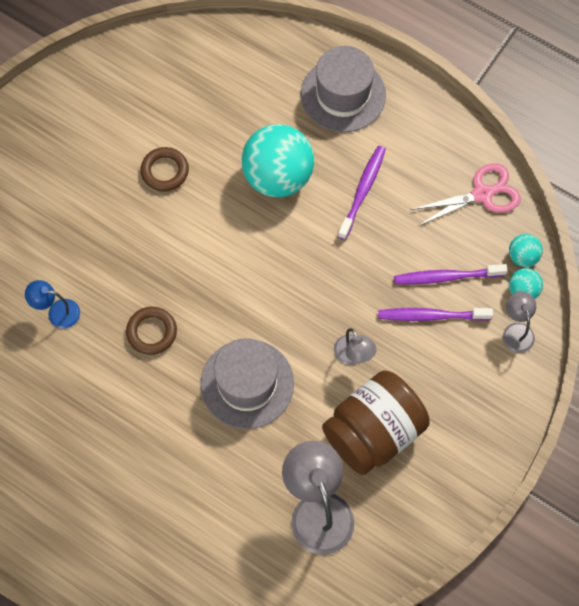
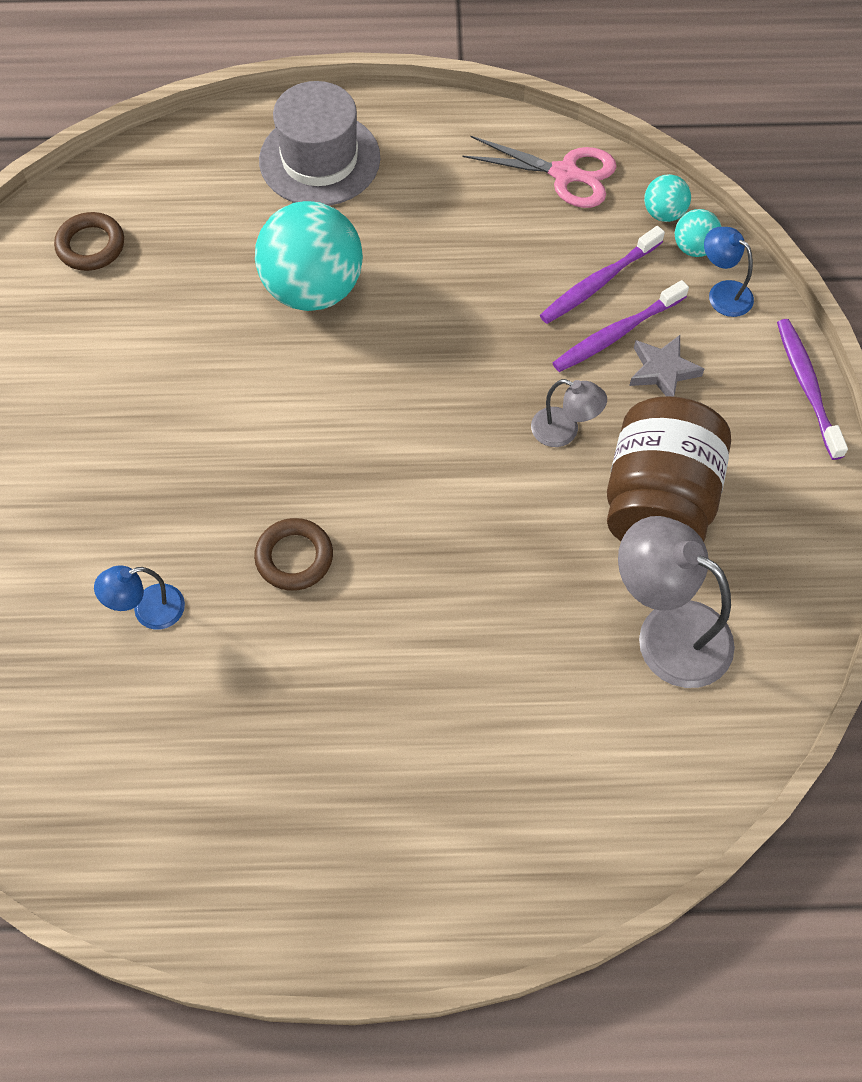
camera: 35 degrees left, 5 degrees down
brown ring [140,147,189,191] -> brown ring moved to [54,212,124,271]
grey hat [200,338,294,429] -> none
purple toothbrush [338,146,386,240] -> purple toothbrush moved to [777,319,848,460]
pink scissors [410,163,521,226] -> pink scissors turned 75 degrees clockwise [462,136,617,208]
grey lamp [503,291,536,353] -> blue lamp [704,227,754,317]
none -> grey star [629,335,704,397]

